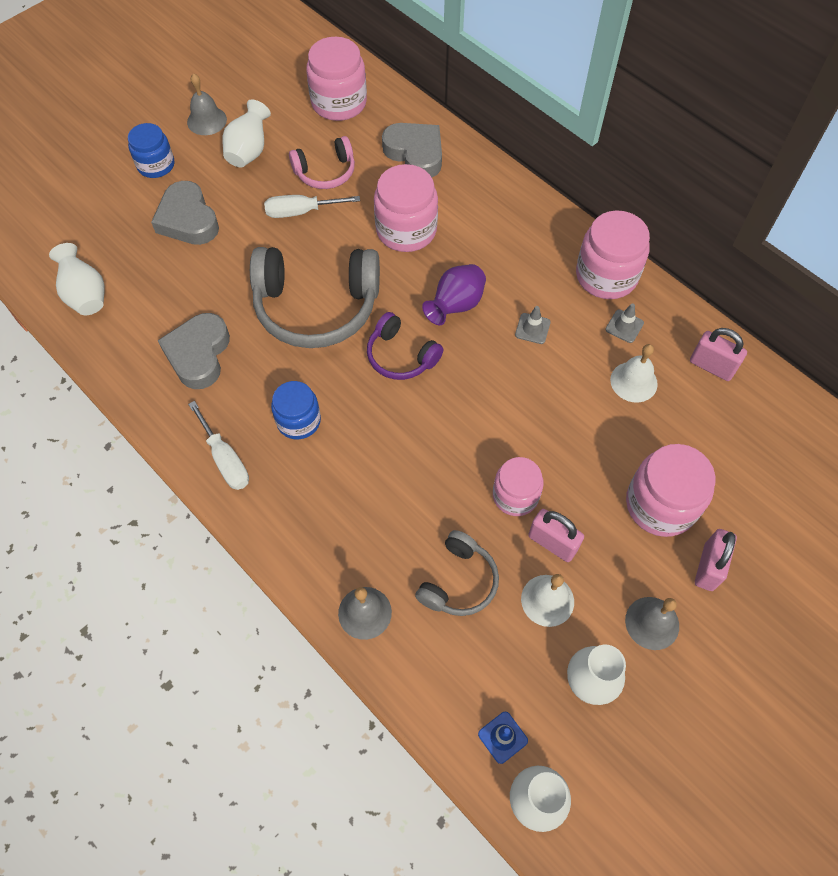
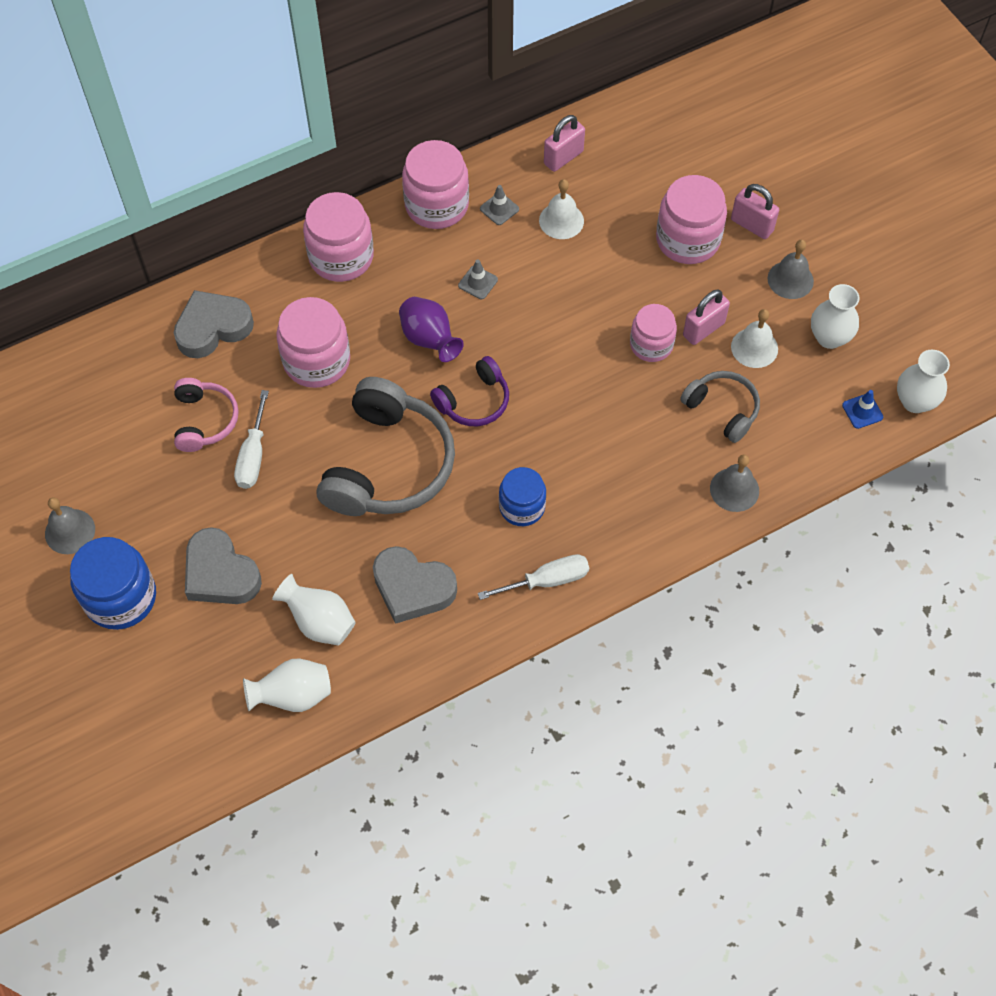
camera: 75 degrees left, 0 degrees up
blue jar [128,123,174,178] -> blue jar [70,537,156,630], size x1.54
grey heart [151,181,219,245] -> grey heart turned 60 degrees clockwise [185,527,262,604]
white vase [222,100,271,167] -> white vase moved to [272,574,356,646]
pink jar [306,37,367,121] -> pink jar moved to [303,192,374,282]

